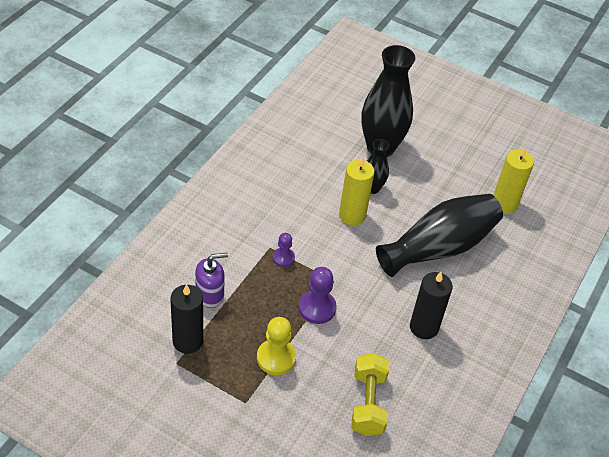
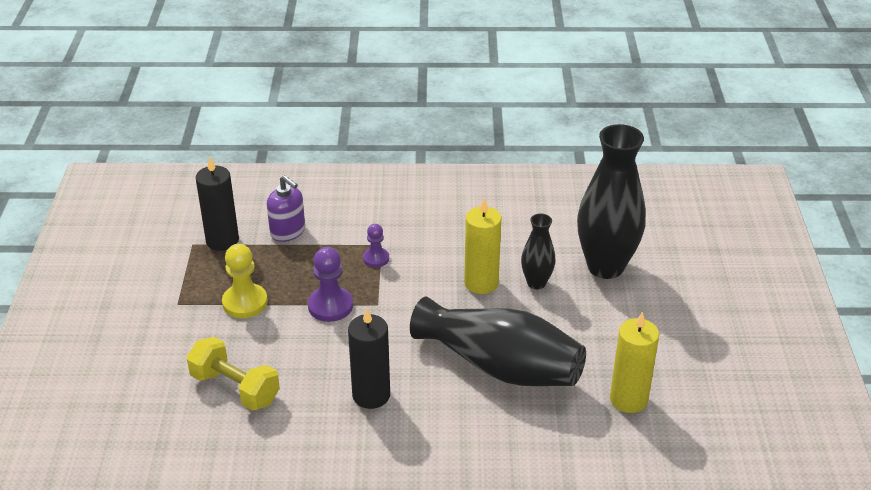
camera: 65 degrees right, 10 degrees down
yellow dumbbell [351,353,390,436] -> yellow dumbbell turned 60 degrees clockwise [186,337,280,411]

